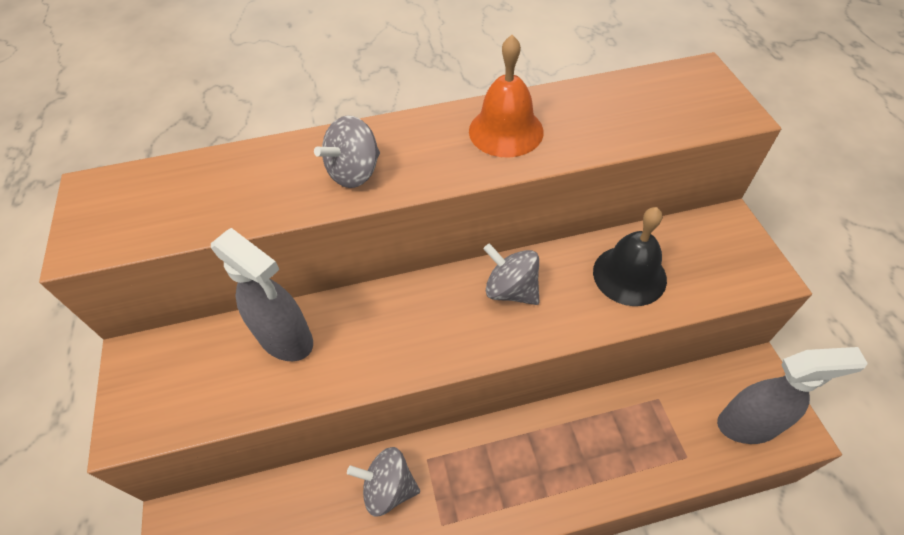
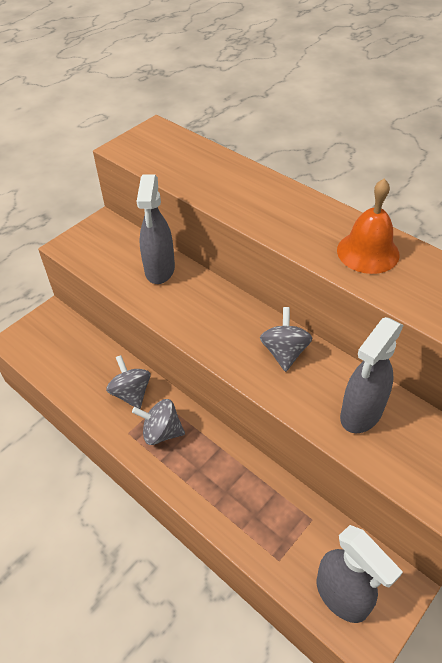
camera: 55 degrees right, 5 degrees down
grey spinning top [314,115,380,188] -> grey spinning top moved to [132,399,185,445]
black bell [593,207,667,306] -> grey spray bottle [340,317,404,433]

